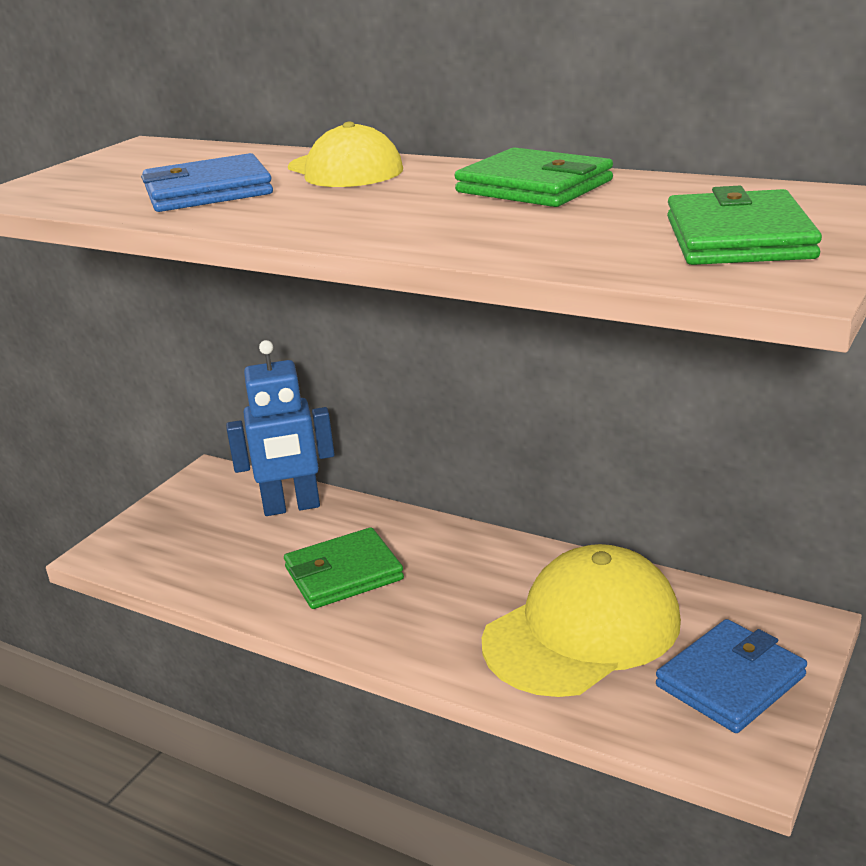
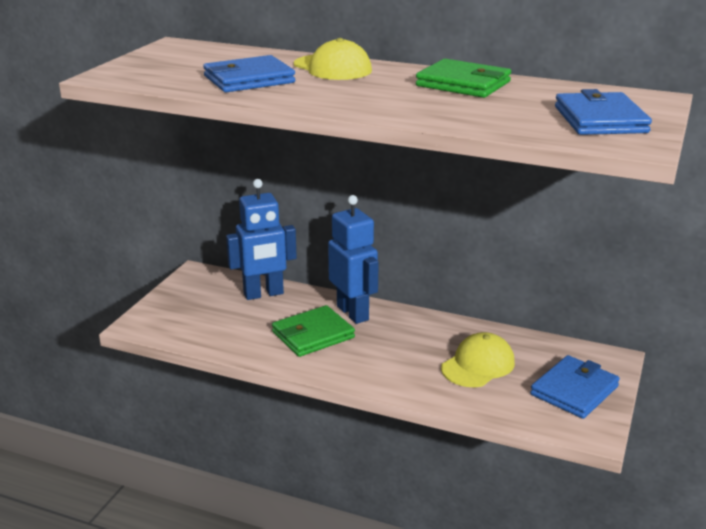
camera: 10 degrees left, 0 degrees up
yellow cap [482,544,681,697] -> yellow cap [441,332,515,387], size x0.61
green wallet [667,186,822,265] -> blue wallet [555,89,652,135]
none -> blue robot [328,195,379,324]

